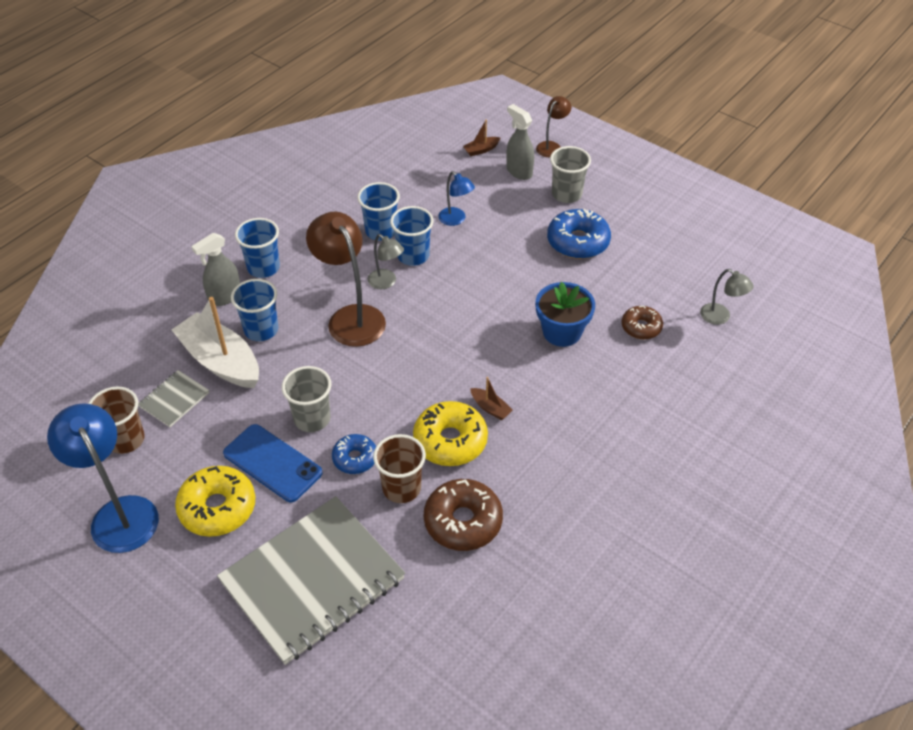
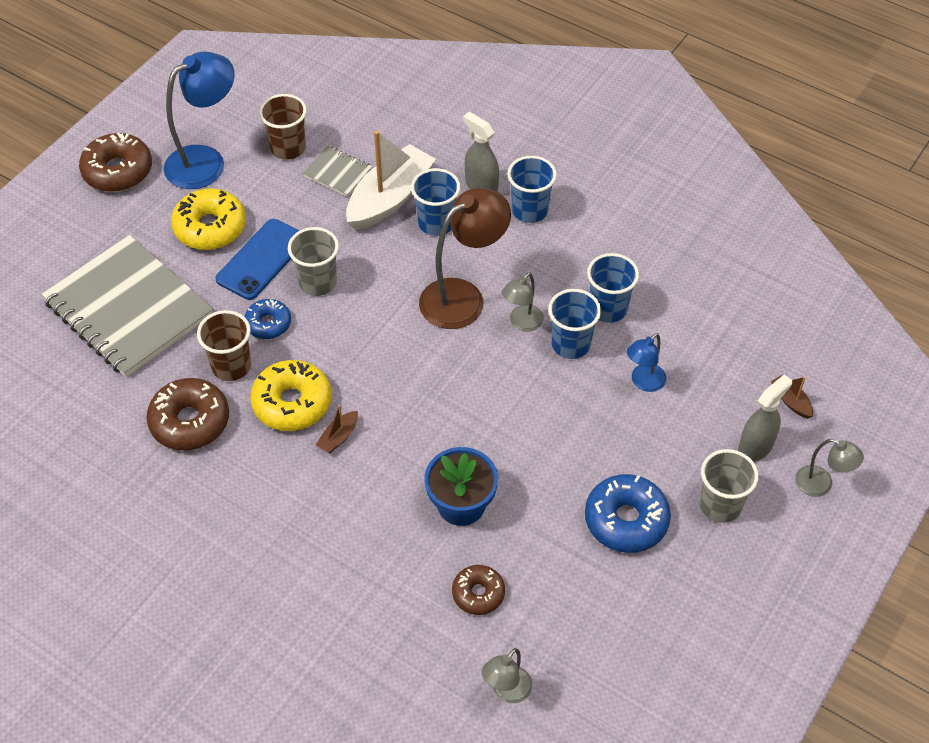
camera: 85 degrees right, 5 degrees up
brown lamp [536,96,571,157] -> grey lamp [795,439,864,497]
none -> brown donut [79,133,152,192]

